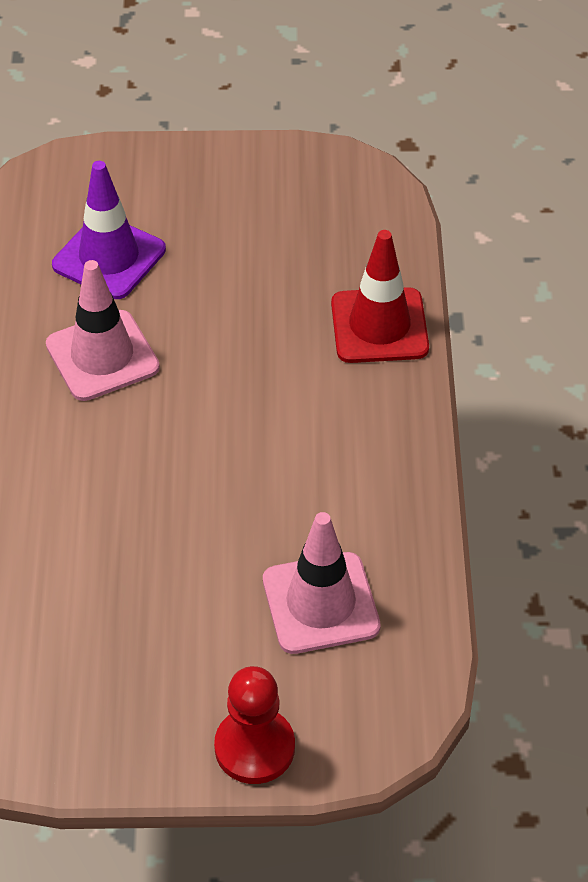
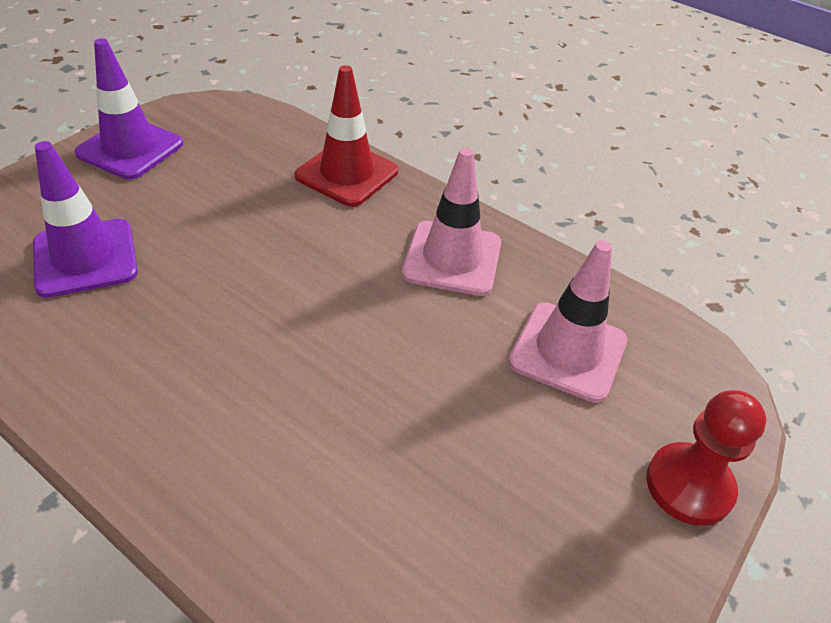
camera: 55 degrees left, 5 degrees down
pink traffic cone [46,260,160,401] -> pink traffic cone moved to [402,147,501,296]
none -> purple traffic cone [74,38,183,180]

